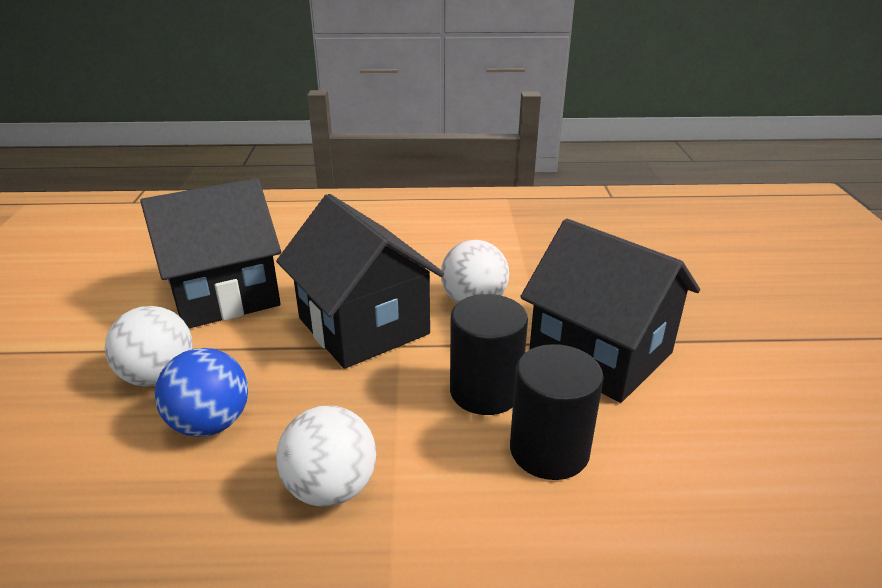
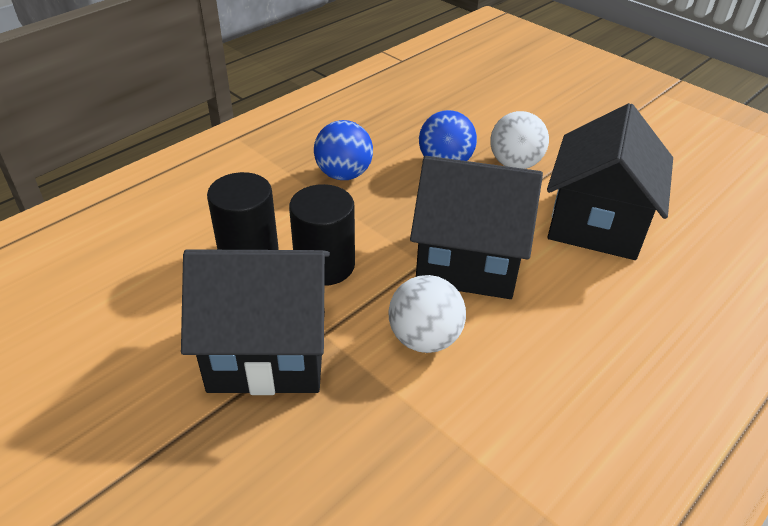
camera: 135 degrees right, 10 degrees up
white ball [276,406,376,507] -> blue ball [314,120,373,180]

